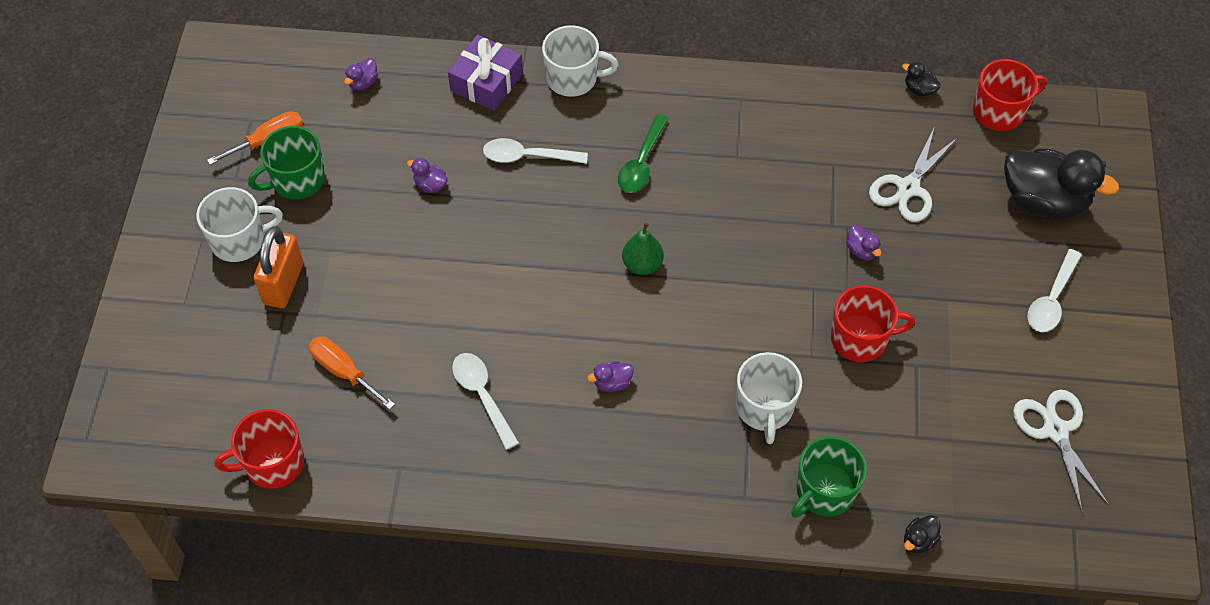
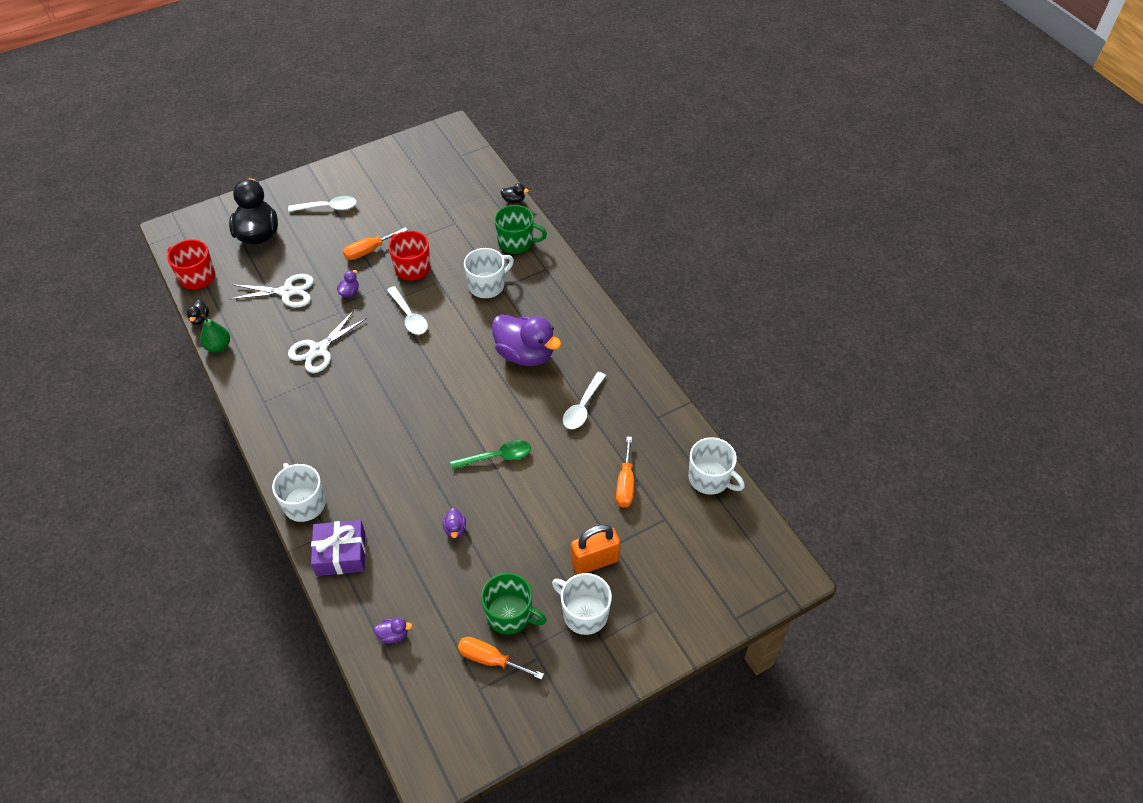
camera: 125 degrees left, 5 degrees down
red mug [214,409,304,489] -> white mug [689,437,745,495]
white spoon [483,138,588,164] -> white spoon moved to [387,286,428,335]
purple duck [587,361,634,392] -> purple duck [492,314,562,366], size x2.45
green spoon [618,114,669,193] -> green spoon moved to [450,440,531,470]
green pear [622,222,664,275] -> green pear moved to [200,314,230,353]
white scissors [1013,389,1109,511] -> white scissors moved to [288,310,367,373]
none -> orange screwdriver [343,227,408,260]

